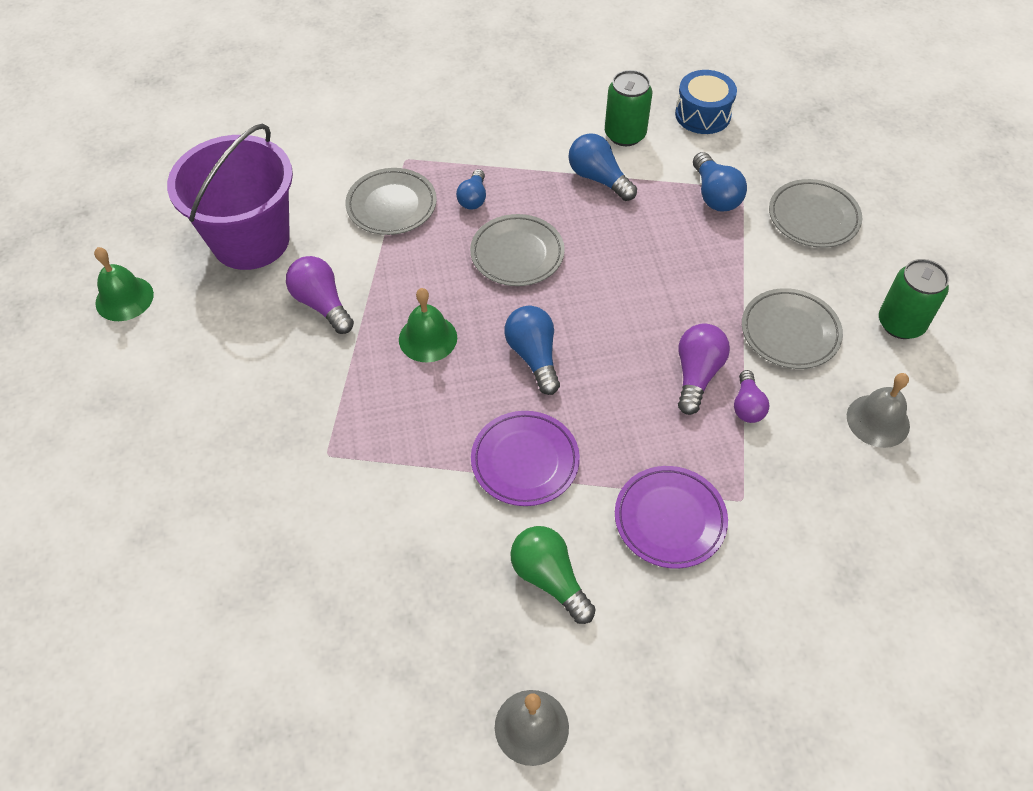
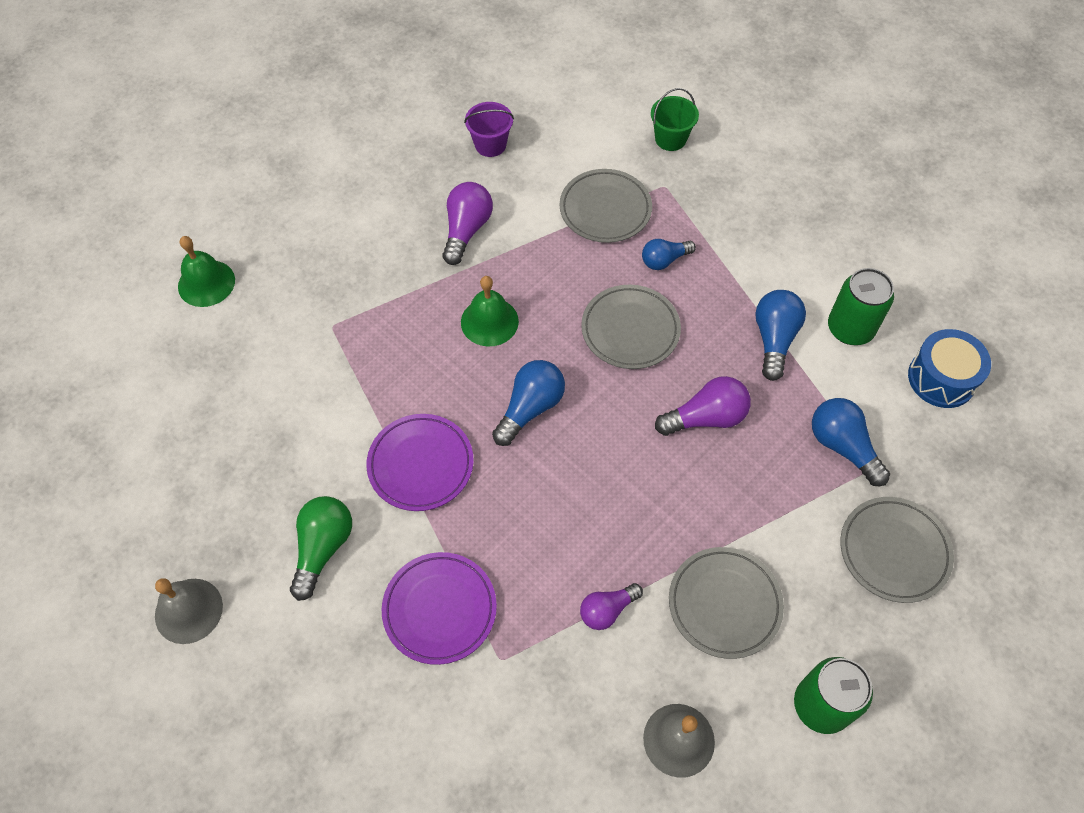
camera: 55 degrees right, 5 degrees up
green bell [94,247,154,321] -> green bell moved to [178,236,235,307]
purple bucket [167,124,293,270] -> purple bucket [464,102,514,157], size x0.43
purple light bulb [678,323,730,415] -> purple light bulb moved to [655,376,751,436]
blue light bulb [693,152,747,212] -> blue light bulb turned 105 degrees clockwise [812,398,890,486]
none -> green bucket [651,88,699,151]

